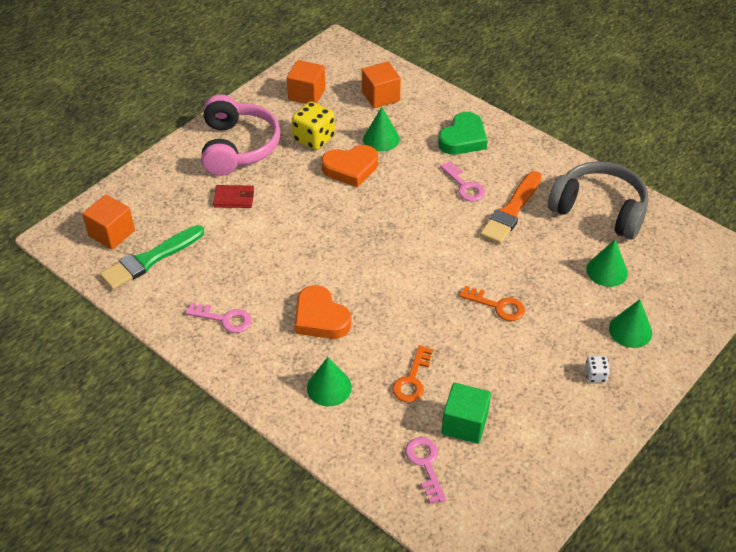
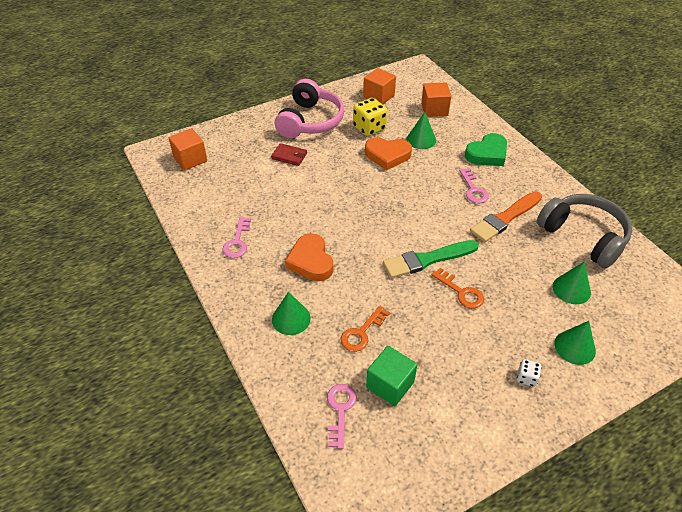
camera: 20 degrees right, 0 degrees up
green brush [100,225,204,290] -> green brush moved to [383,240,479,278]
pink key [185,302,252,333] -> pink key turned 60 degrees clockwise [222,217,251,258]

